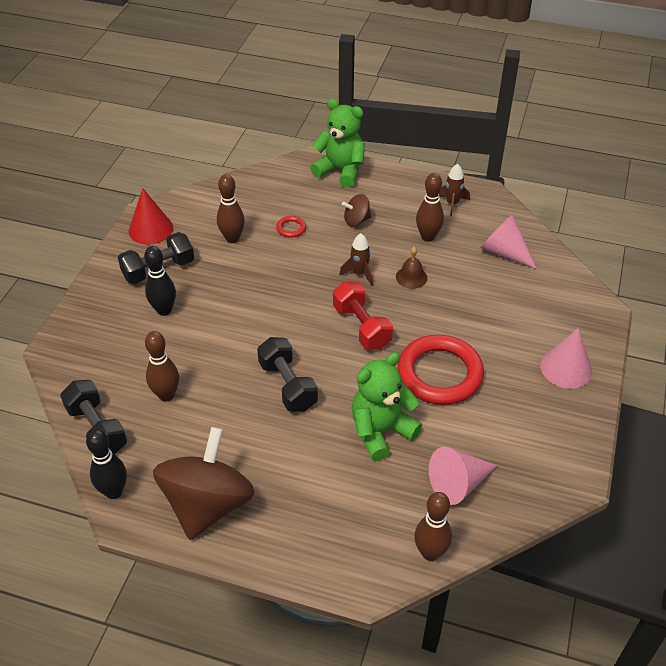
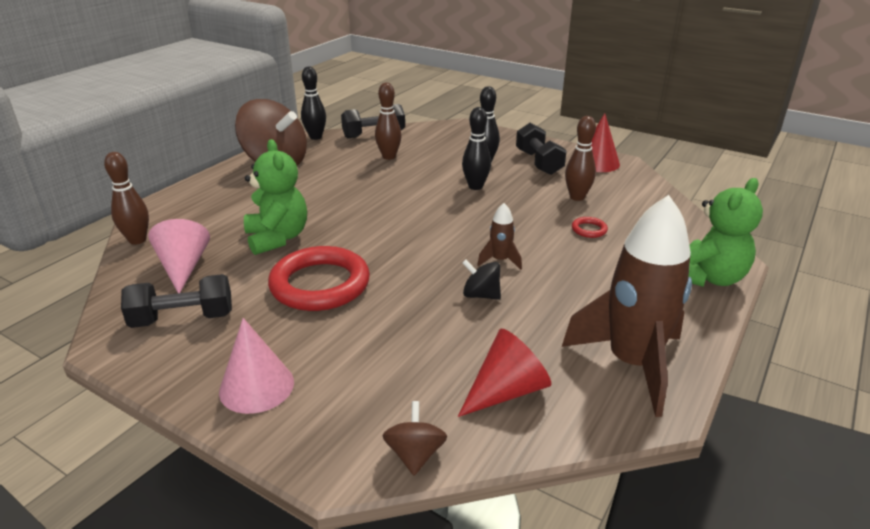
camera: 105 degrees right, 15 degrees down
black dumbbell [257,337,318,412] -> black dumbbell moved to [121,274,232,328]
red dumbbell [333,281,393,350] -> none
brown spinning top [342,194,371,226] -> brown spinning top moved to [383,401,447,475]
brown bell [396,247,427,289] -> black spinning top [462,259,501,300]
brown bowling pin [416,173,444,242] -> none
brown rocket [439,164,470,216] -> brown rocket [562,195,692,417], size x2.32
pink cone [481,214,537,269] -> red cone [458,329,551,417]
none -> black bowling pin [462,107,491,190]

